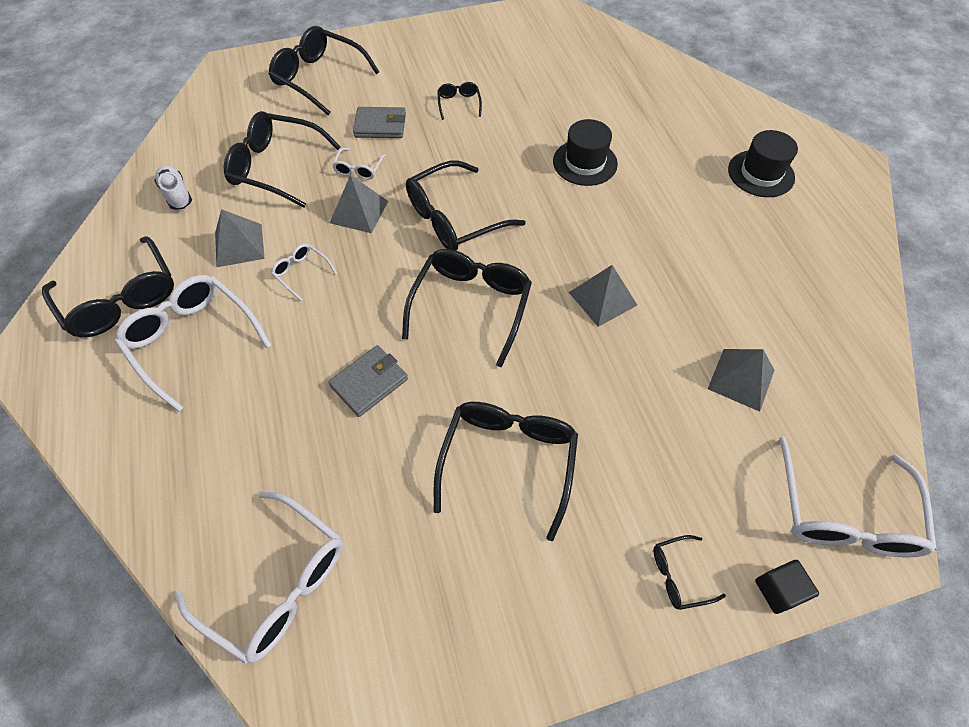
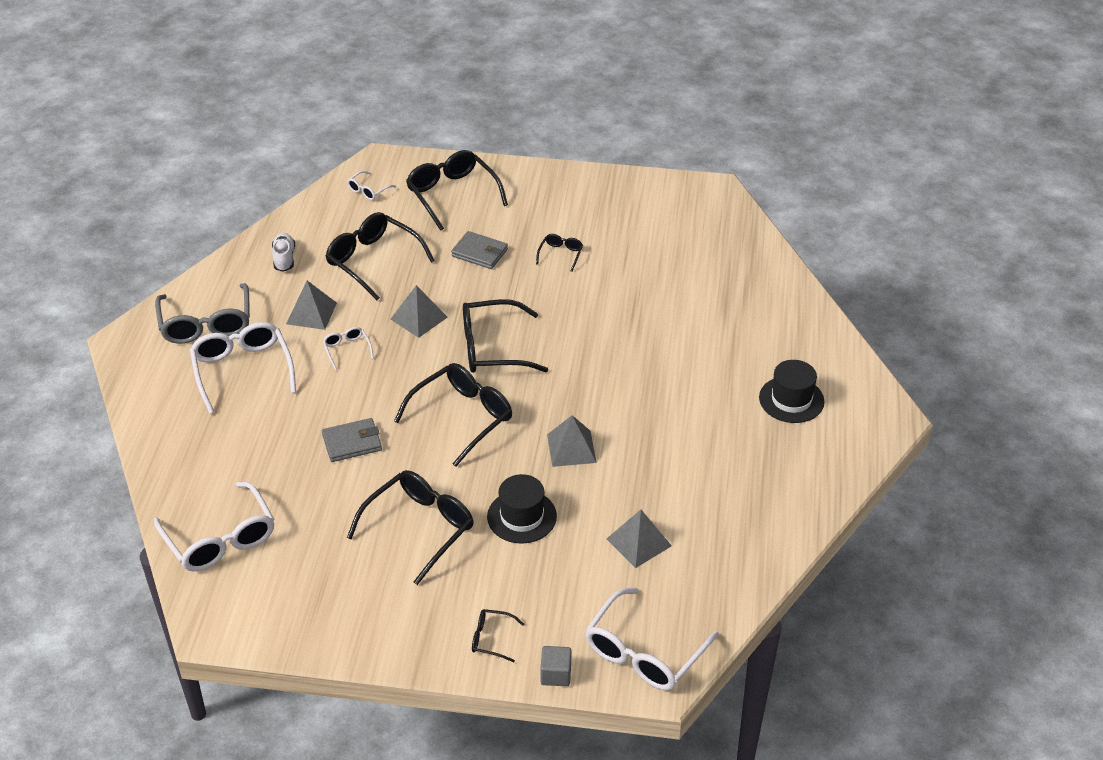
camera: 25 degrees right, 15 degrees down
black glasses [42,236,174,337] -> grey glasses [155,283,250,344]
white glasses [332,148,386,180] -> white glasses moved to [347,171,396,200]
black hat [553,119,618,186] -> black hat moved to [487,474,557,544]
black cube [755,560,819,614] -> grey cube [541,646,571,686]

